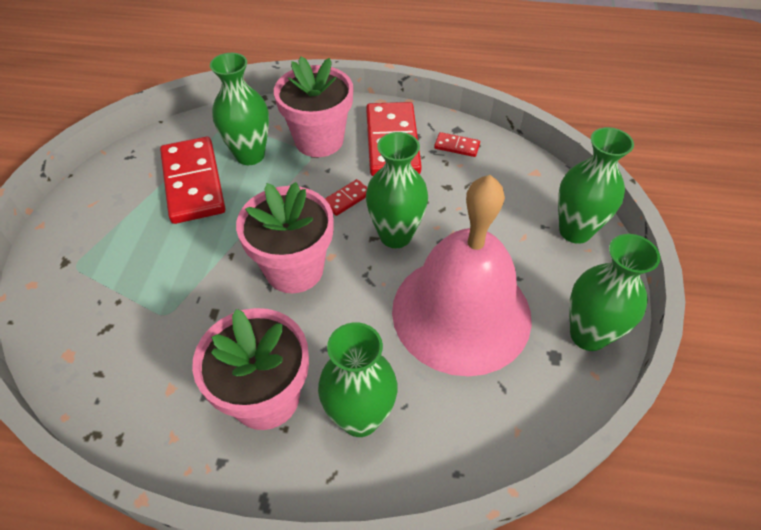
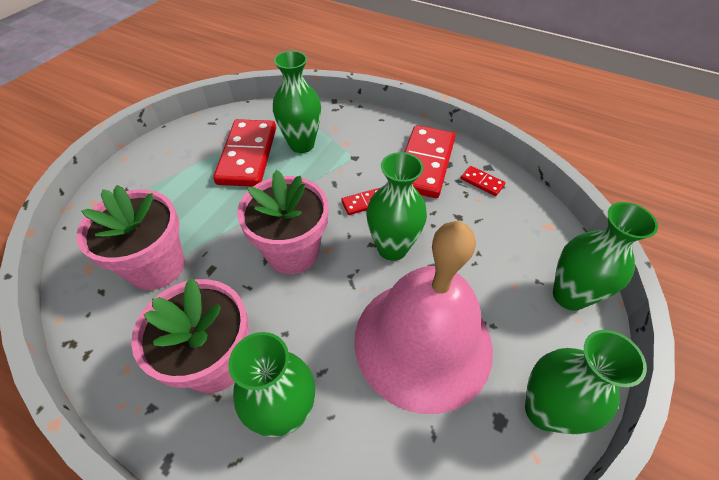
camera: 20 degrees right, 0 degrees up
pink flower pot [274,56,353,157] -> pink flower pot moved to [76,185,185,290]

